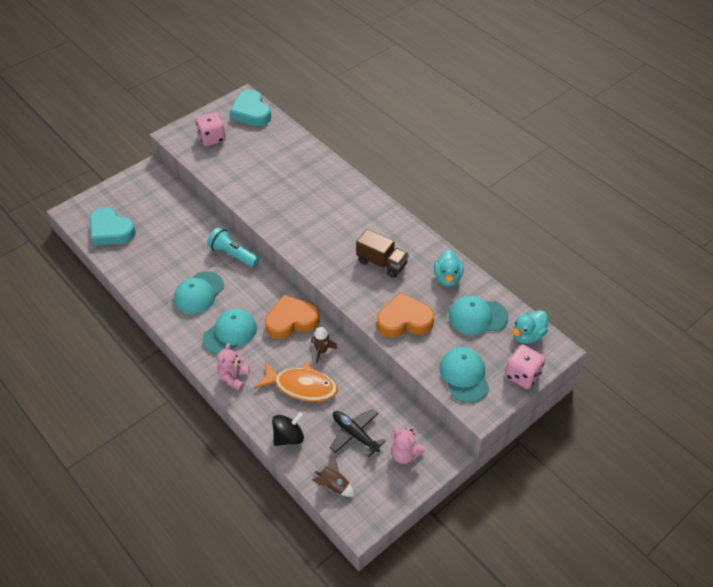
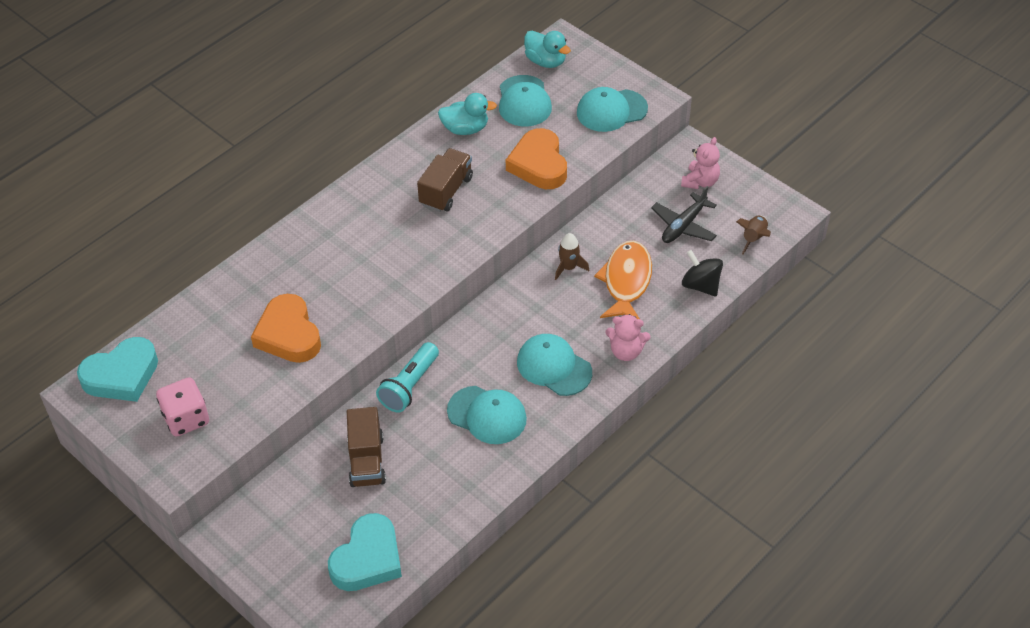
camera: 95 degrees left, 0 degrees up
orange heart [265,295,320,339] -> orange heart moved to [251,294,321,363]
pink dice [505,344,545,389] -> none
none -> brown truck [347,407,386,487]

